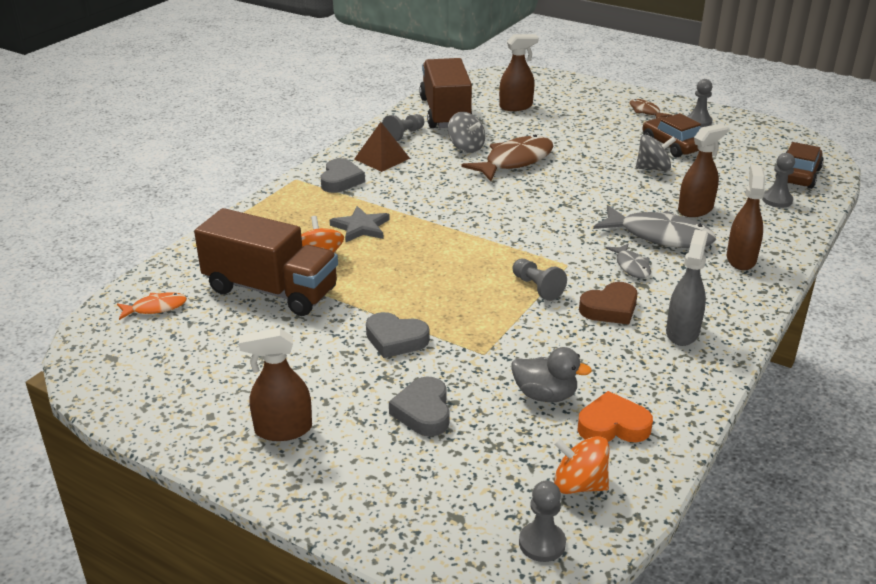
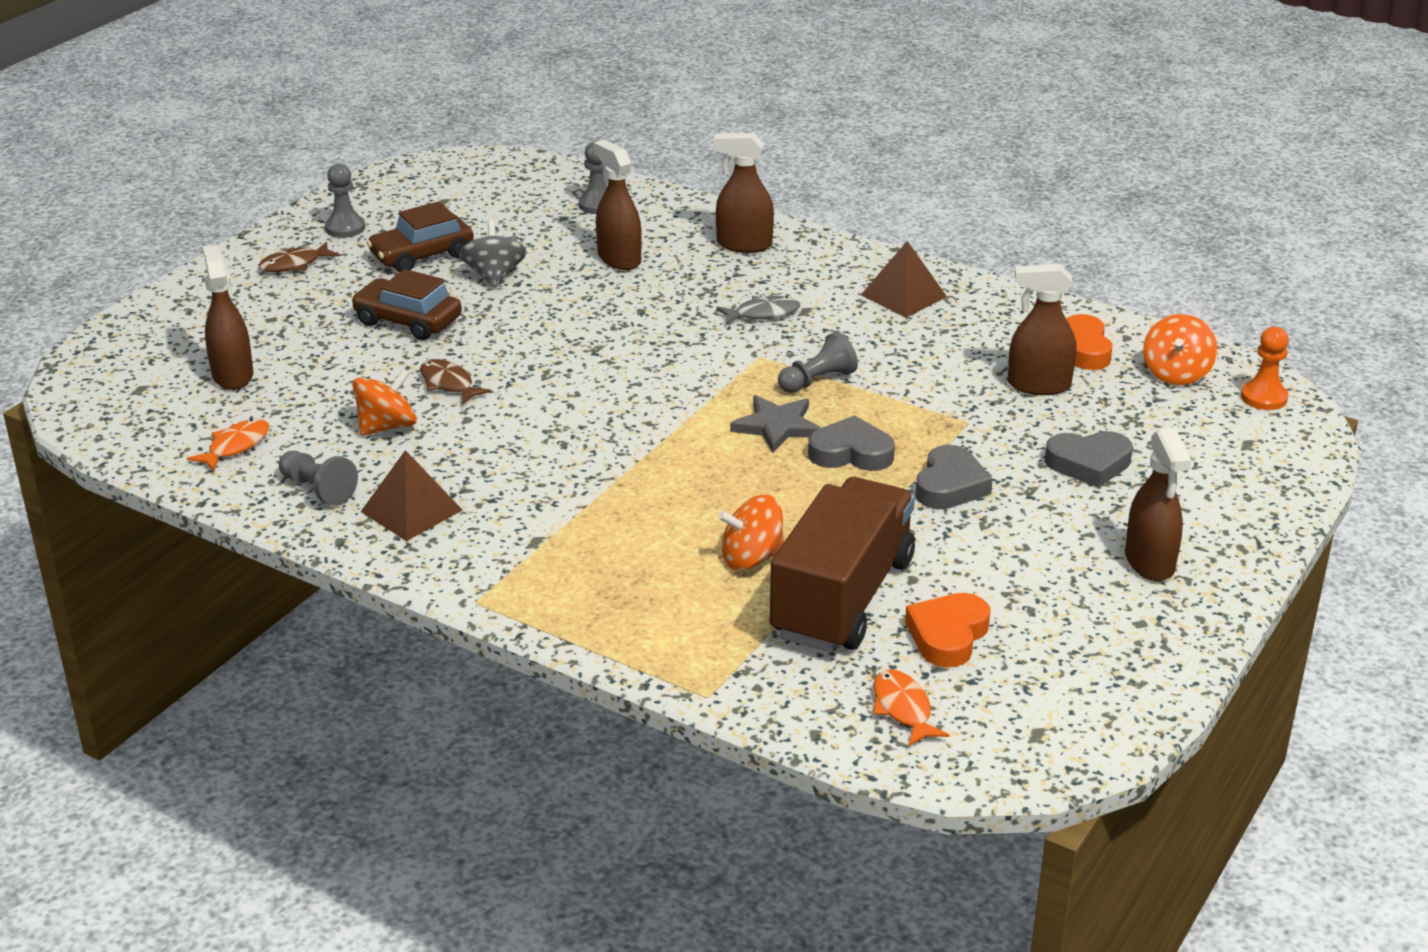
camera: 90 degrees left, 0 degrees up
grey heart [321,158,365,193] -> grey heart moved to [808,415,895,471]
grey star [330,206,390,242] -> grey star moved to [730,395,820,453]
brown truck [419,58,472,128] -> orange fish [187,419,269,471]
grey spinning top [448,112,485,153] -> orange spinning top [352,368,417,436]
brown fish [462,135,554,181] -> brown fish [420,359,491,404], size x0.52
grey duck [512,347,592,402] -> brown spray bottle [1008,264,1077,395]
grey pawn [519,481,566,562] -> orange pawn [1241,327,1289,410]
brown heart [579,282,637,324] -> none
grey fish [593,205,716,248] -> none
grey spray bottle [666,229,708,346] -> brown pyramid [861,241,947,318]
brown car [775,142,824,189] -> brown car moved to [351,269,462,340]
none -> orange heart [905,593,990,668]

